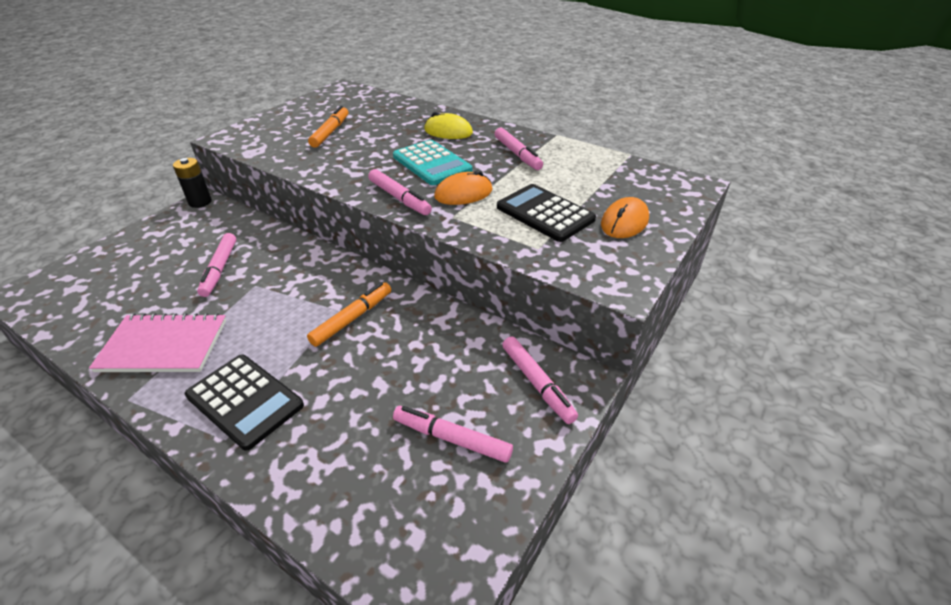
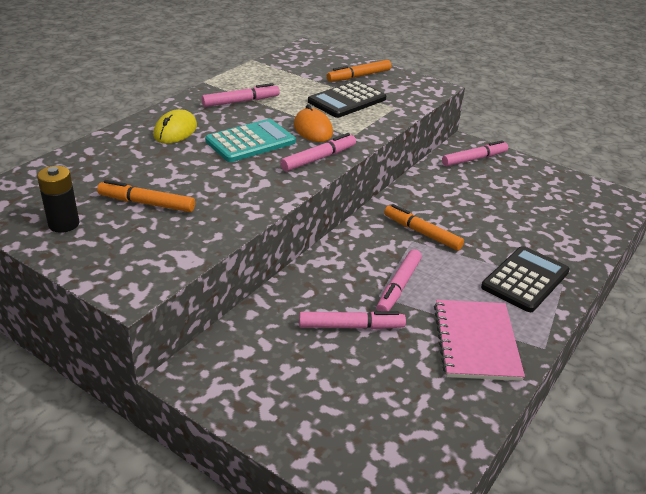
camera: 90 degrees left, 5 degrees down
black battery [173,158,212,208] -> black battery moved to [37,166,80,233]
pink marker [393,406,513,463] -> pink marker moved to [377,249,422,311]
orange mouse [601,197,649,238] -> orange marker [327,60,391,82]

